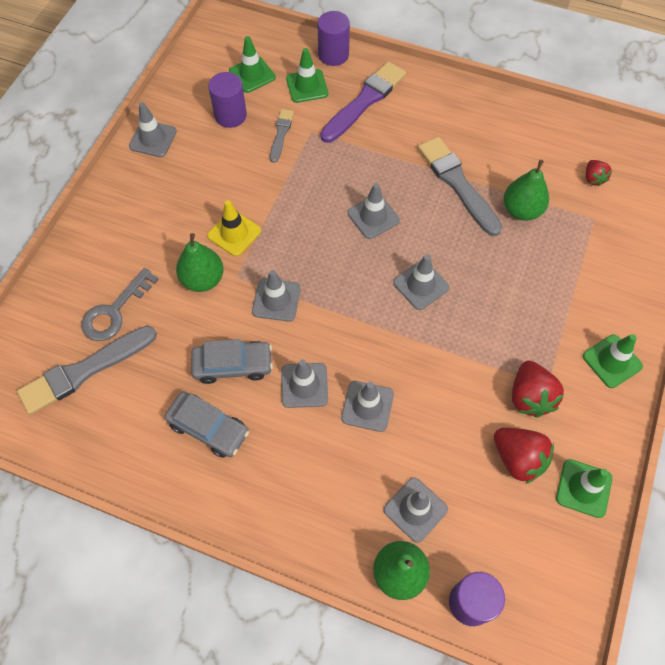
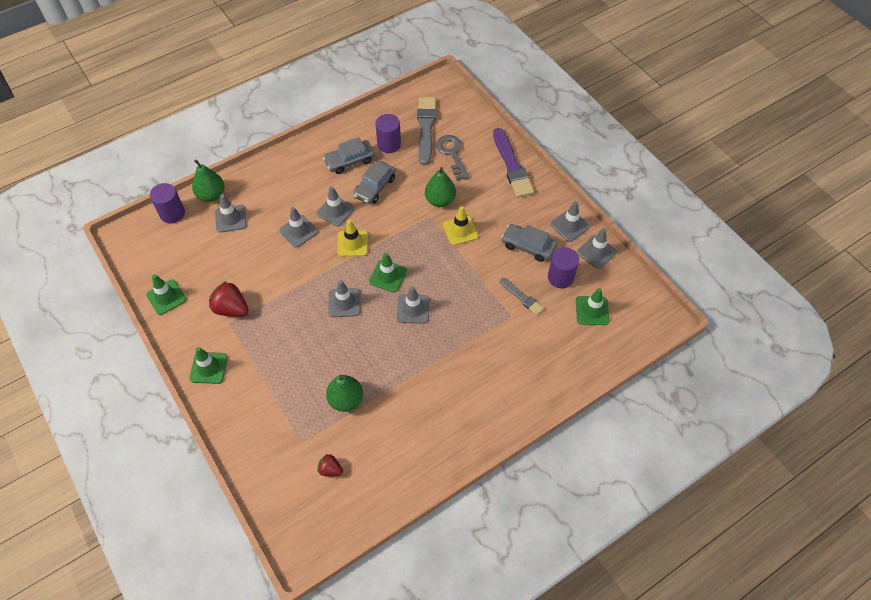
camera: 125 degrees right, 5 degrees down
grey traffic cone [252,270,301,322] -> grey traffic cone moved to [577,228,617,269]
green traffic cone [286,48,328,103] -> green traffic cone moved to [369,253,407,292]
purple cylinder [317,11,350,66] -> purple cylinder moved to [375,114,401,153]
purple brush [320,61,406,143] -> purple brush moved to [493,128,534,198]
grey brush [418,137,502,236] -> none
red strawberry [494,428,554,484] -> none
none -> yellow traffic cone [337,219,368,257]
none -> grey car [501,224,557,262]

